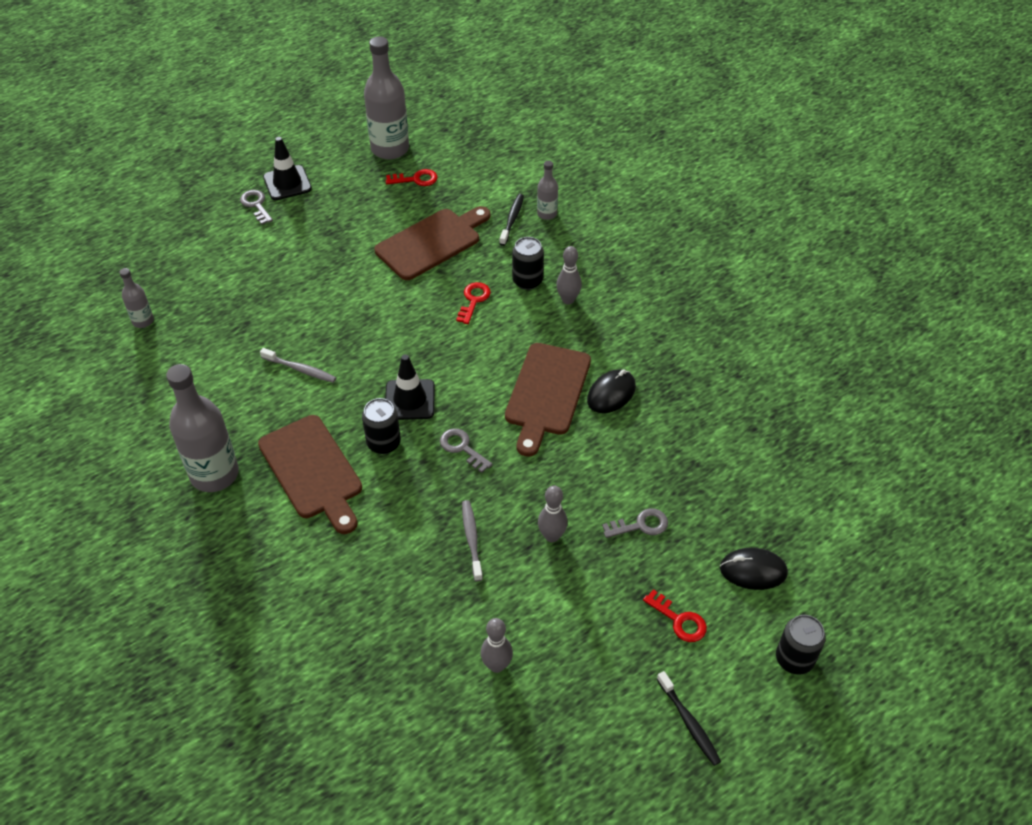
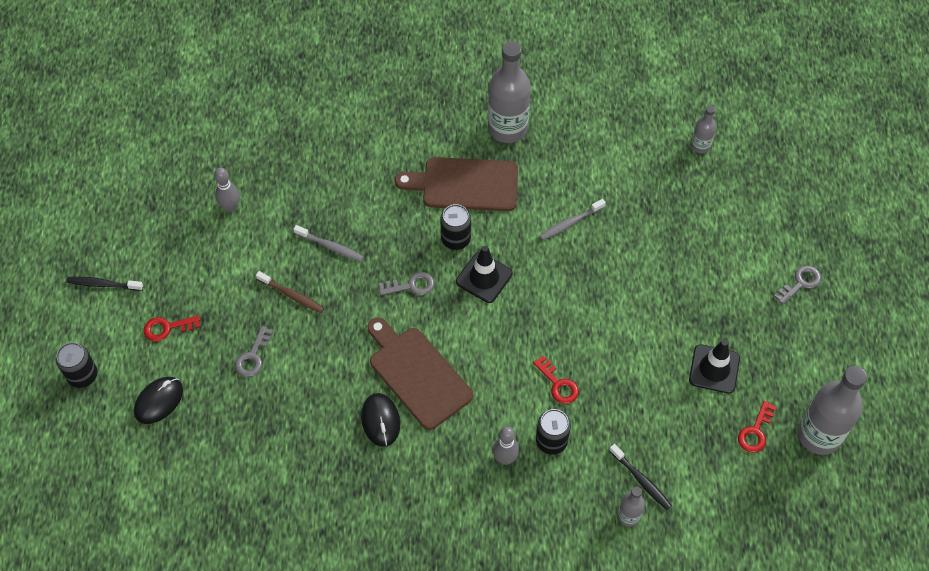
camera: 125 degrees right, 10 degrees up
grey key [240,190,273,225] -> grey key turned 45 degrees counterclockwise [774,265,821,305]
black traffic cone [263,137,312,200] -> black traffic cone moved to [689,339,740,394]
brown cutting board [374,206,491,280] -> none
grey bowling pin [538,486,568,542] -> brown toothbrush [256,271,324,313]

